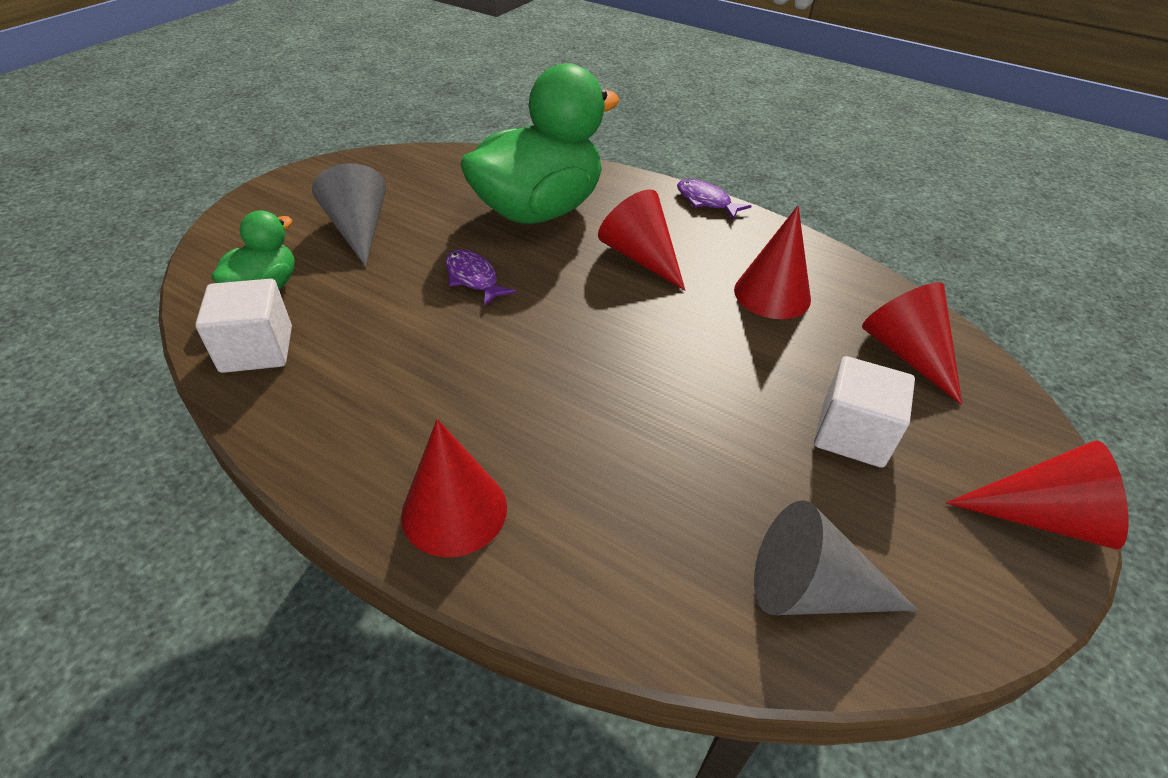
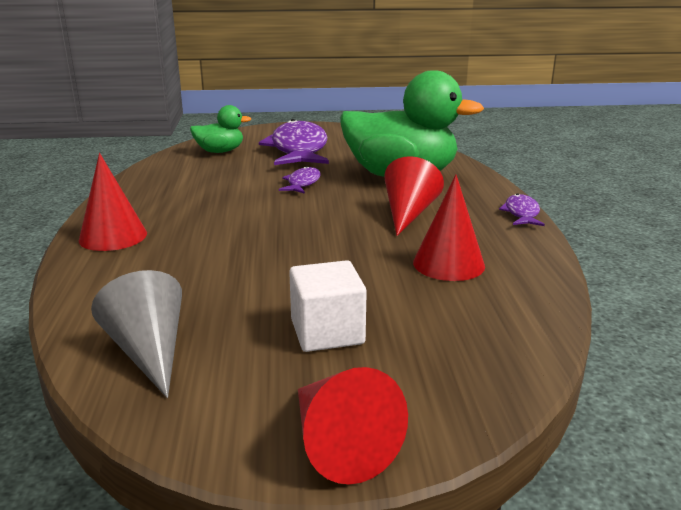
camera: 55 degrees right, 20 degrees down
white cube [195,279,292,373] -> none
grey cone [312,163,386,267] -> purple fish [259,119,329,165]
red cone [862,282,962,405] -> none

